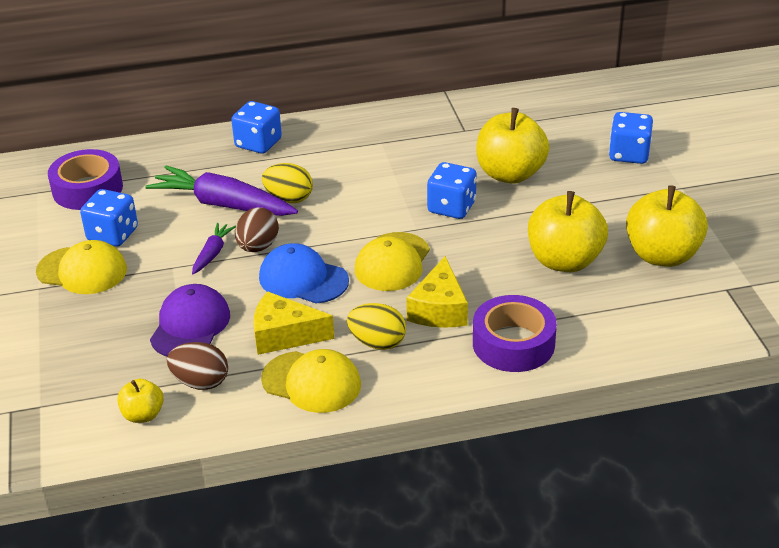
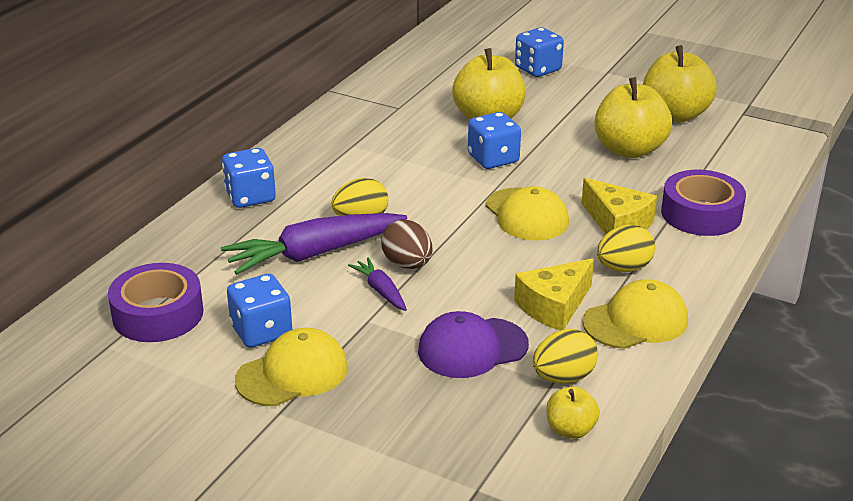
camera: 50 degrees left, 5 degrees down
purple cap [150,284,230,356] -> purple cap turned 75 degrees counterclockwise [418,311,529,378]
brown egg [167,342,228,390] -> yellow egg [533,329,598,384]
blue cap [259,243,349,304] -> none

